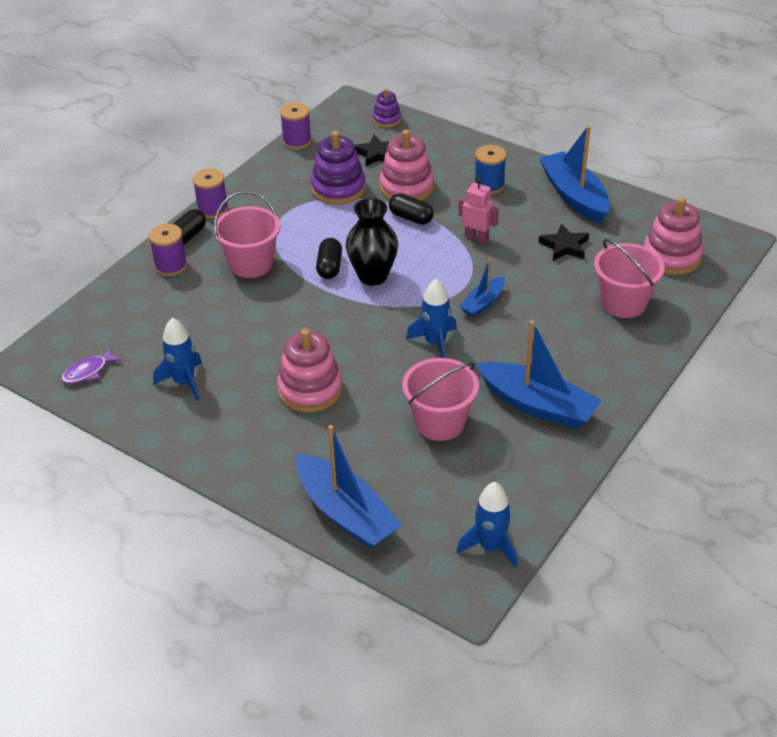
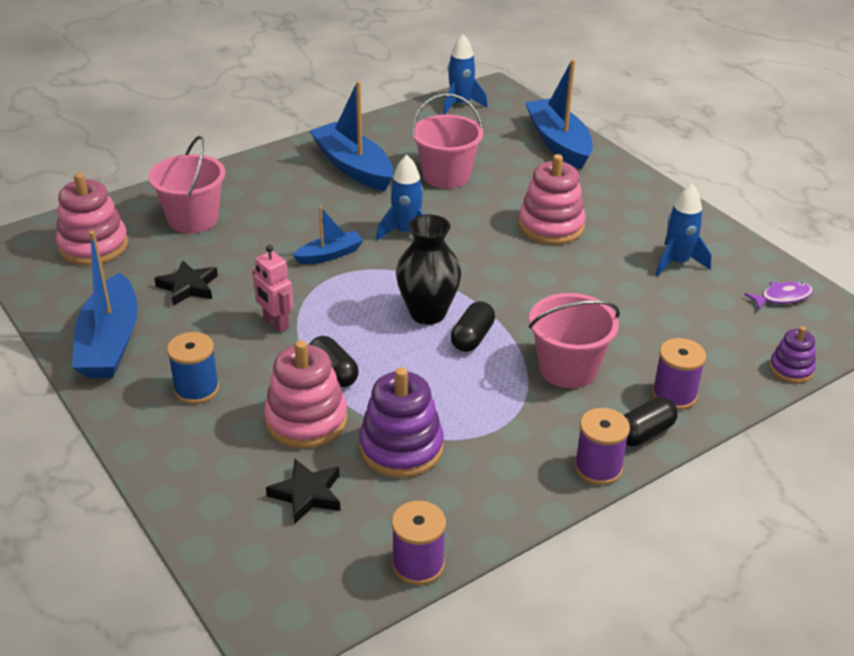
camera: 160 degrees left, 5 degrees down
purple stacking toy [372,88,401,127] -> purple stacking toy moved to [769,326,816,383]

